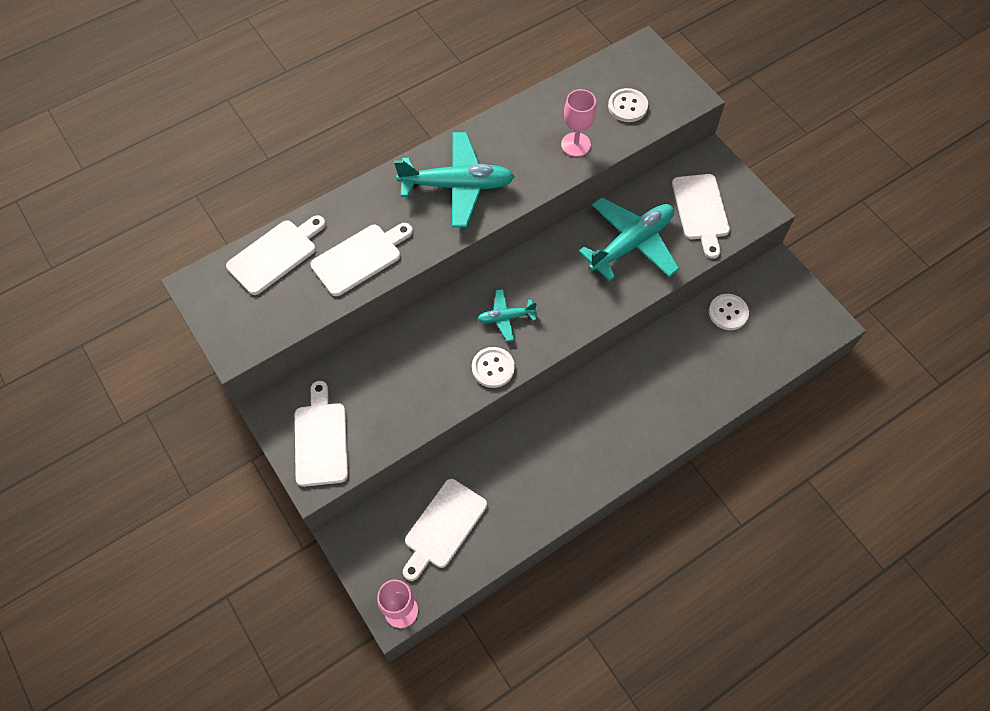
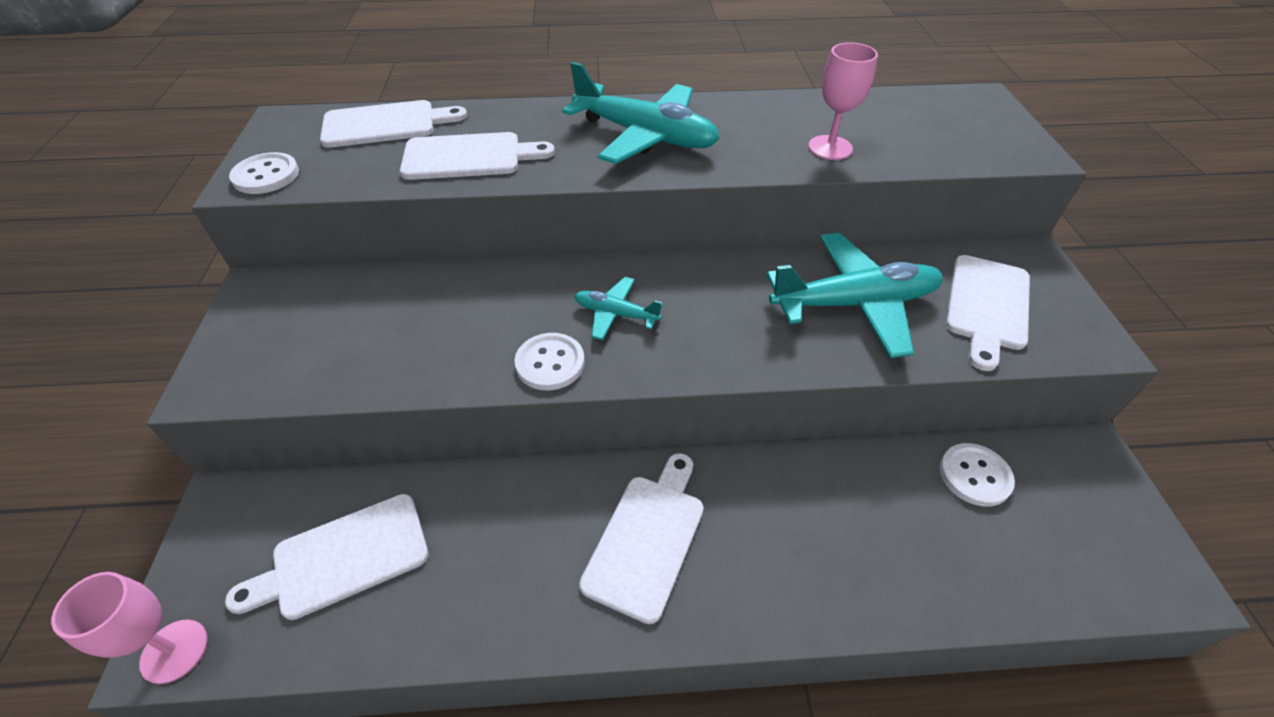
camera: 30 degrees right, 15 degrees down
white cutting board [295,381,348,487] -> white cutting board moved to [579,453,704,624]
white button [608,88,648,122] -> white button moved to [229,152,299,194]

